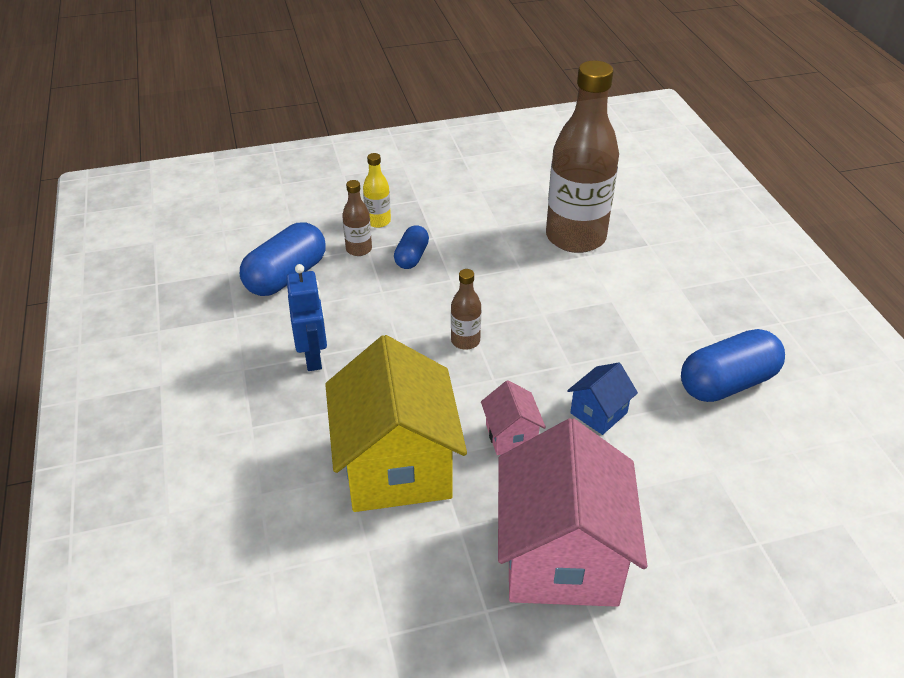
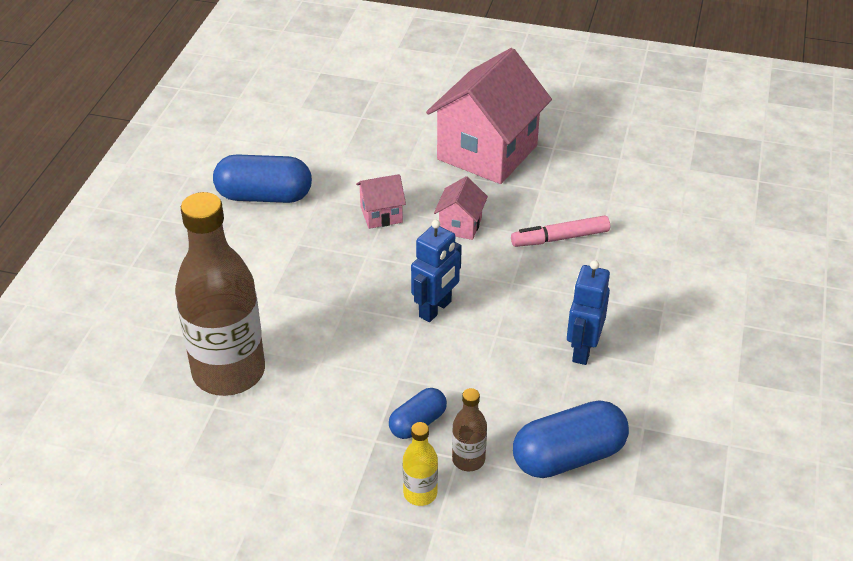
camera: 150 degrees left, 0 degrees up
yellow house [325,335,467,512] -> pink marker [511,215,610,247]
brown bottle [451,269,481,350] -> blue robot [411,220,462,322]
blue house [567,363,638,435] -> pink house [356,174,406,229]

